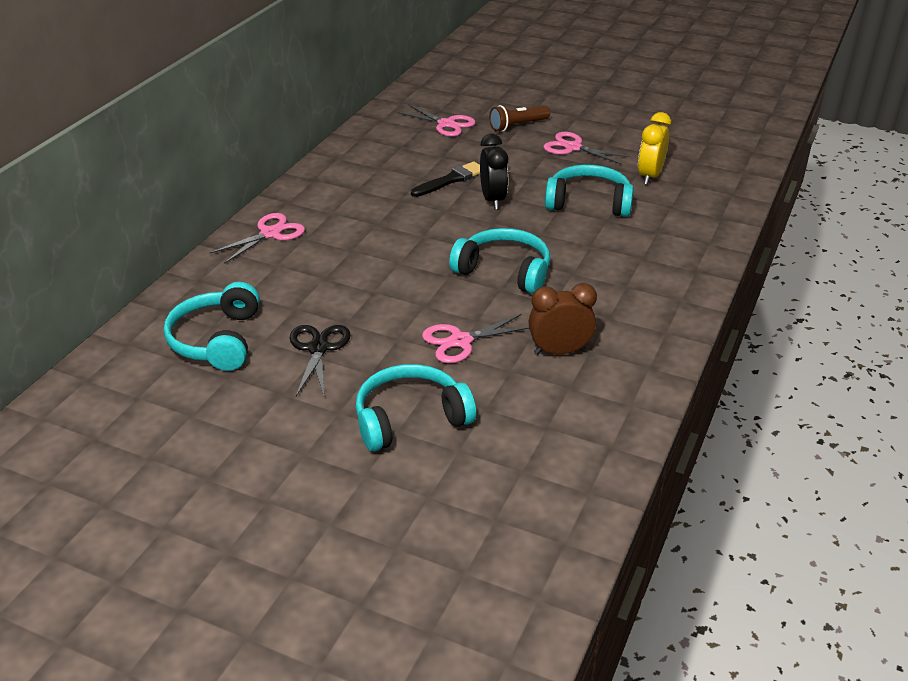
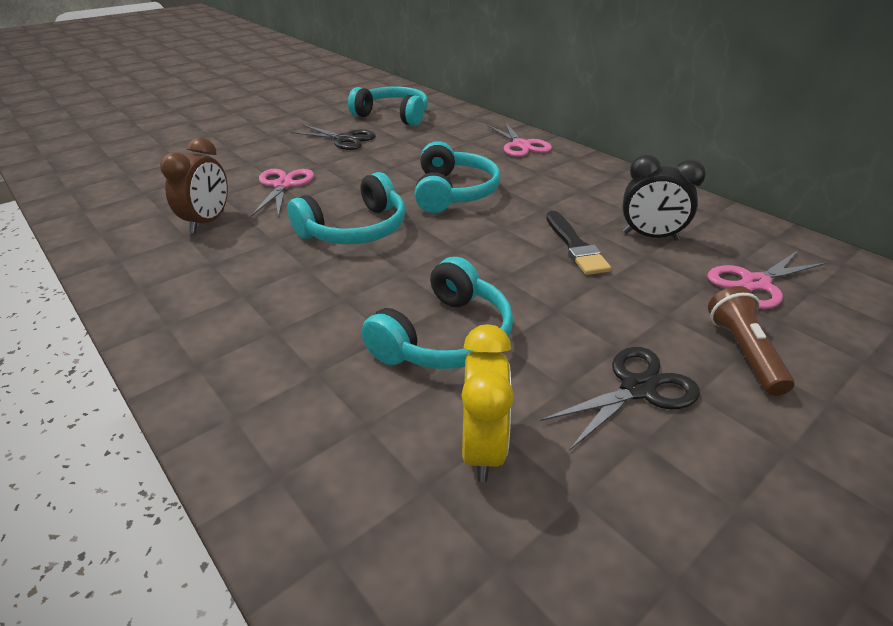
camera: 115 degrees right, 0 degrees up
turquoise headphones [356,364,476,452] -> turquoise headphones moved to [414,141,501,213]
black clock [480,134,508,210] -> black clock moved to [623,155,706,241]
pink scissors [544,132,630,165] -> black scissors [540,347,700,451]
yellow clock [638,112,671,185] -> yellow clock turned 45 degrees clockwise [461,324,514,482]

